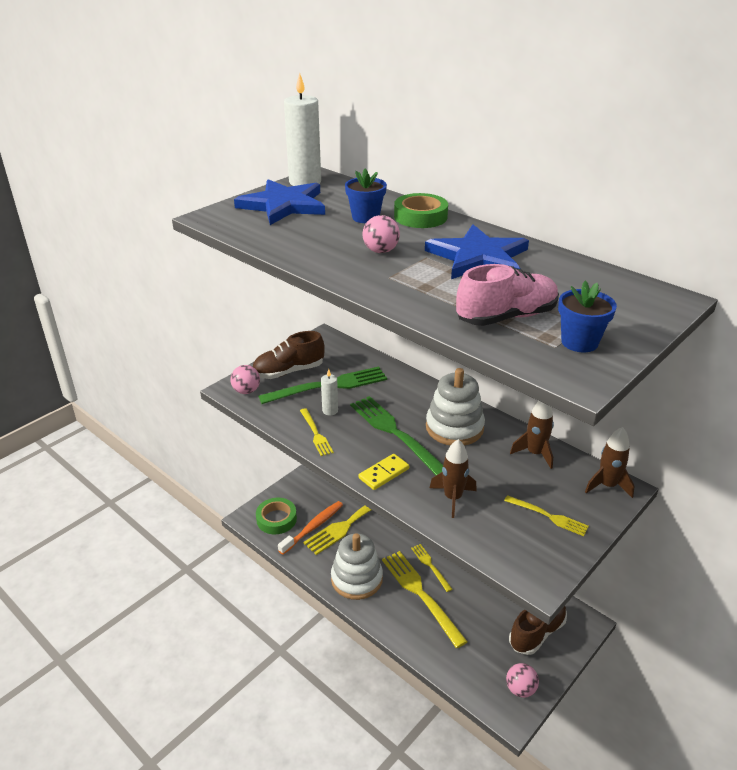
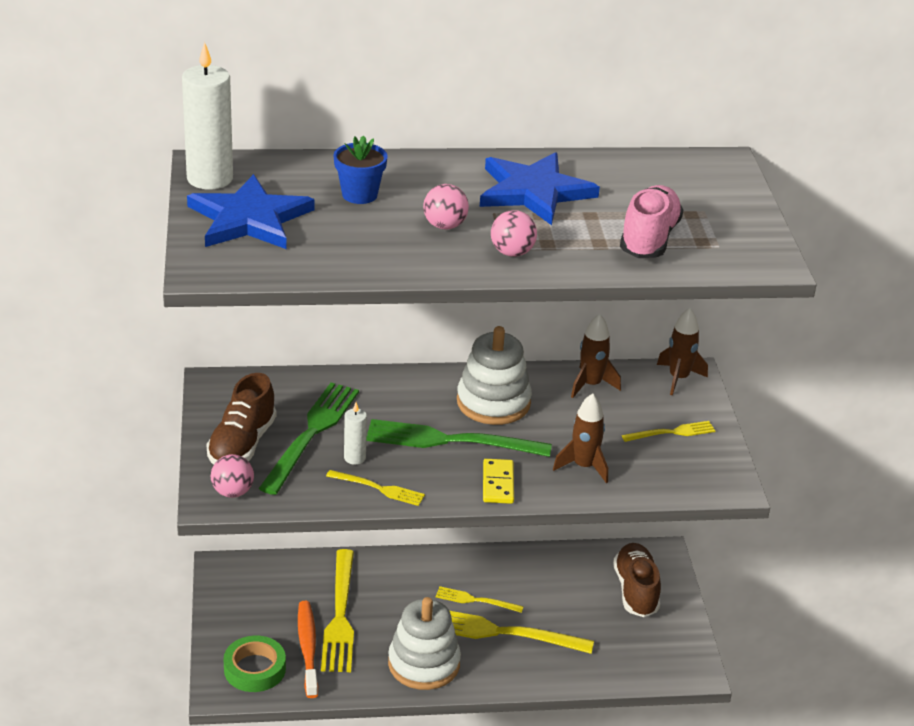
camera: 50 degrees left, 0 degrees up
green tape [394,193,448,228] -> none
pink ball [506,663,539,698] -> pink ball moved to [491,210,537,257]
blue flower pot [558,281,617,352] -> none

